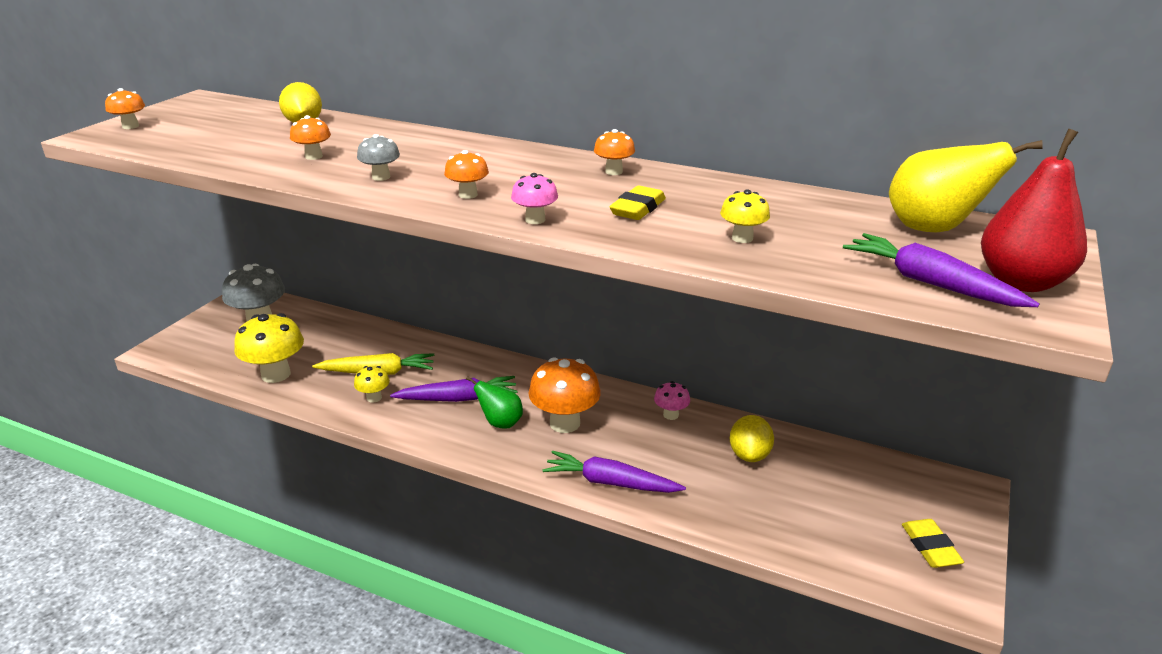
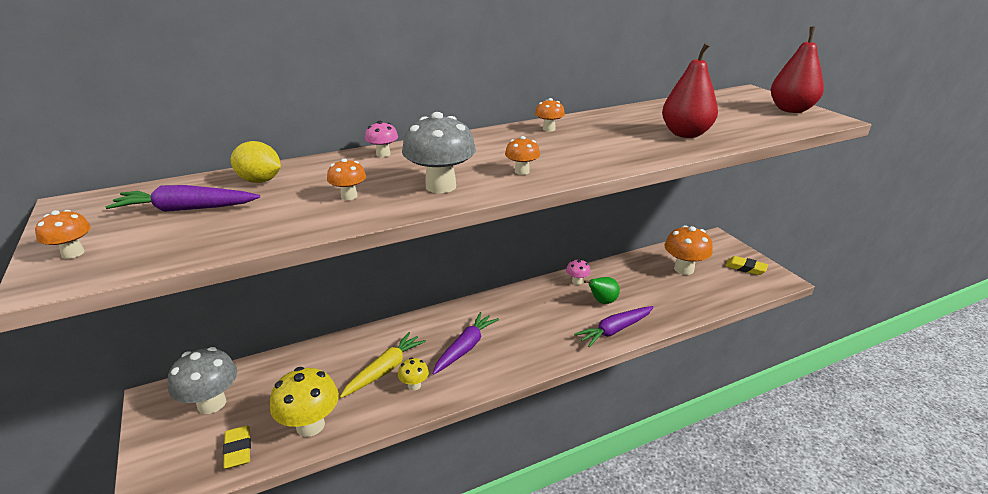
camera: 50 degrees left, 0 degrees up
grey mushroom [357,134,400,181] -> grey mushroom [402,112,476,193], size x1.95
green pear [466,376,523,429] -> green pear moved to [584,277,620,304]
pink mushroom [511,173,558,224] -> pink mushroom moved to [365,121,398,157]
orange mushroom [529,357,601,433] -> orange mushroom moved to [665,225,713,275]
yellow eraser [609,185,666,220] -> yellow eraser moved to [223,425,251,469]
yellow mushroom [720,189,770,243] -> red pear [662,43,718,138]
yellow lemon [730,415,774,462] -> none
purple carrot [843,233,1040,307] -> purple carrot moved to [105,185,260,212]
yellow pear [889,140,1043,233] -> none

